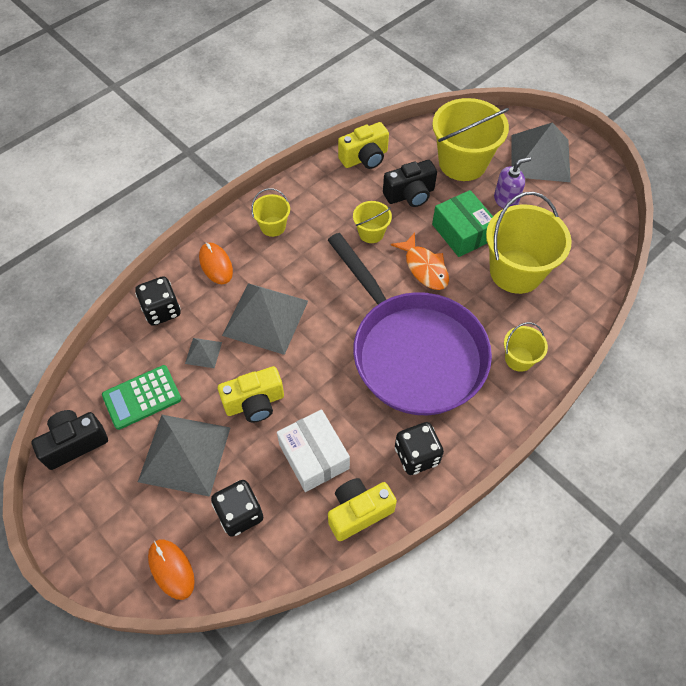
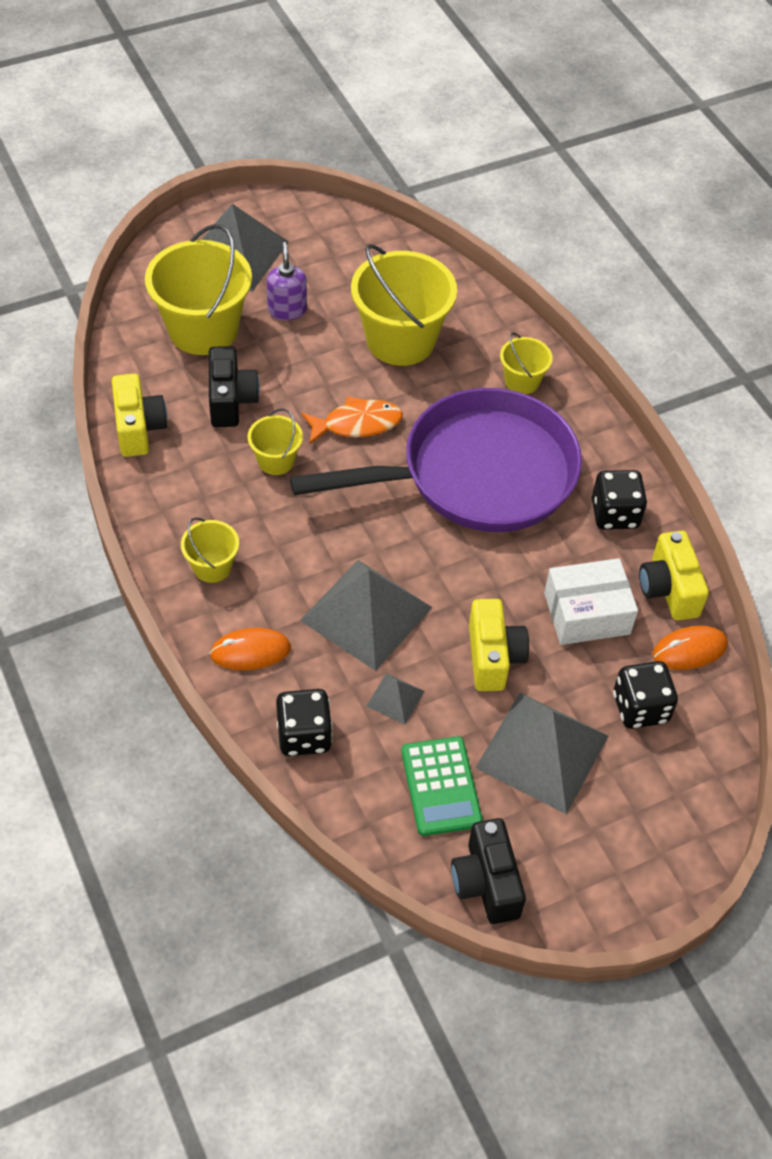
camera: 75 degrees left, 5 degrees down
orange mouse [148,539,195,600] -> orange mouse moved to [653,625,728,670]
green box [432,190,493,257] -> none

